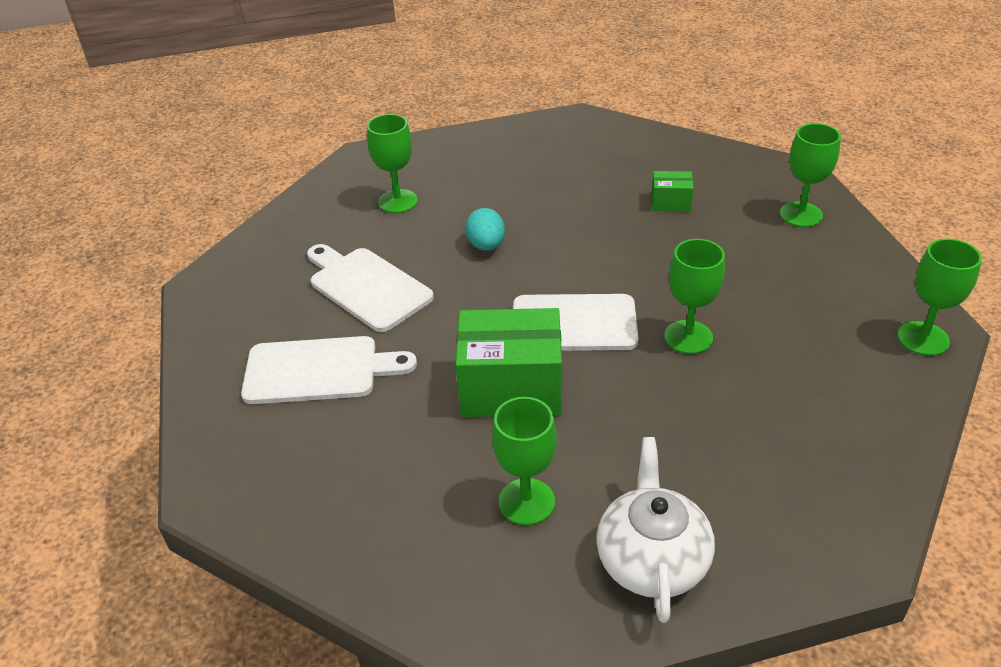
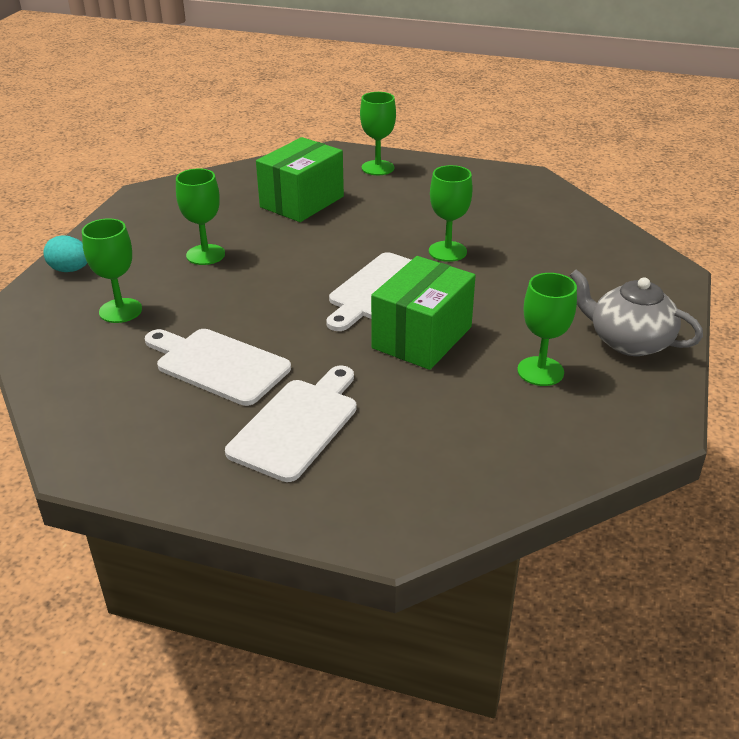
camera: 60 degrees left, 5 degrees down
white cutting board [307,244,434,332] -> white cutting board turned 45 degrees clockwise [145,329,291,406]
turquoise egg [465,208,505,251] -> turquoise egg moved to [43,235,87,272]
white teapot [597,437,715,623] -> grey teapot [570,269,703,356]
green box [651,171,694,212] -> green box [256,137,344,222], size x2.09
green goblet [897,238,982,356] -> green goblet moved to [176,168,225,265]

